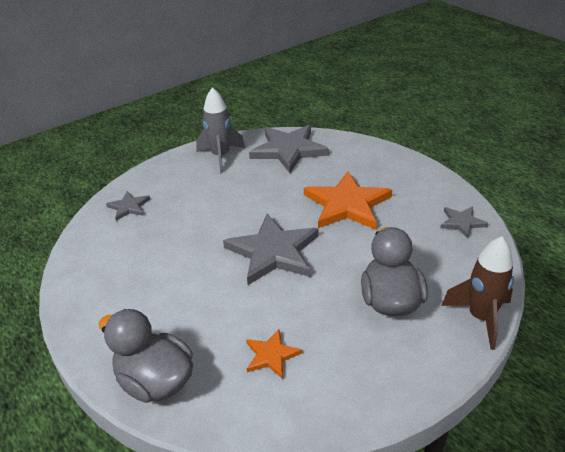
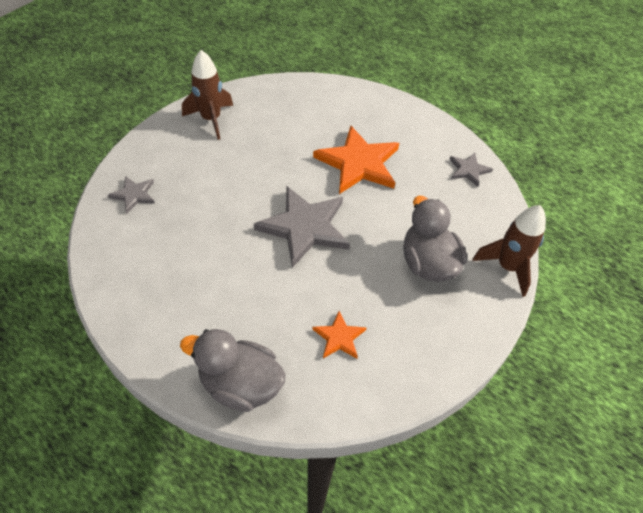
camera: 20 degrees left, 15 degrees up
grey rocket [196,87,245,173] -> brown rocket [182,50,233,140]
grey star [249,125,329,173] -> none

